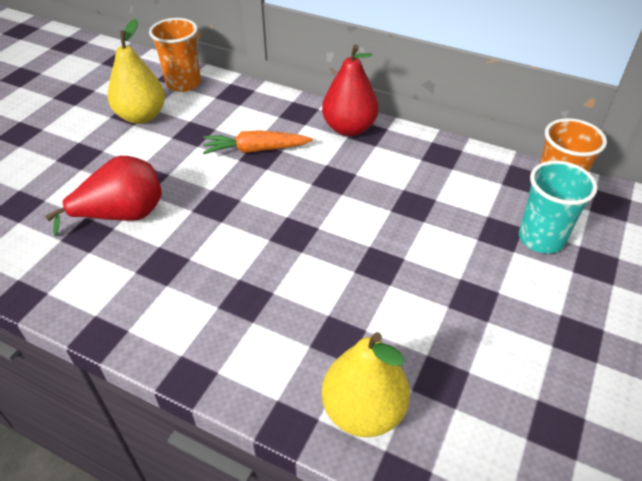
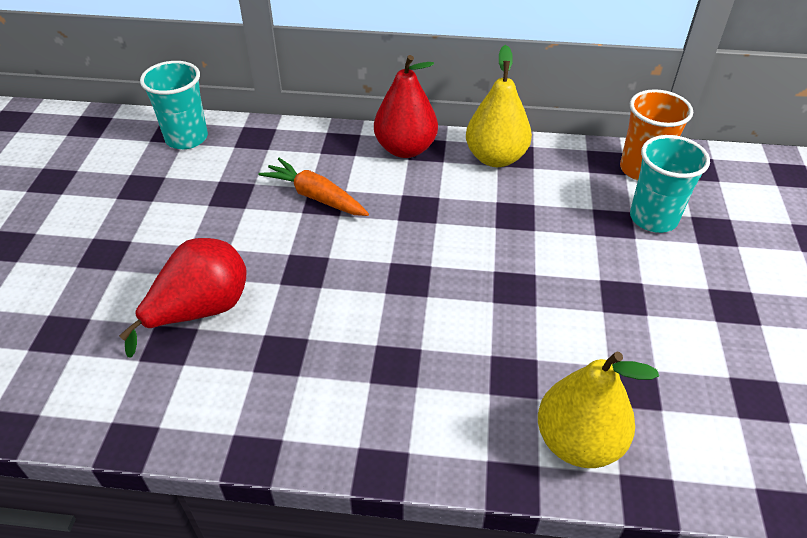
camera: 20 degrees left, 0 degrees up
yellow pear [108,19,165,124] -> yellow pear moved to [466,45,532,167]
orange cup [149,18,201,92] -> turquoise cup [140,61,208,149]
orange carrot [203,130,313,154] -> orange carrot turned 60 degrees clockwise [259,158,369,216]

